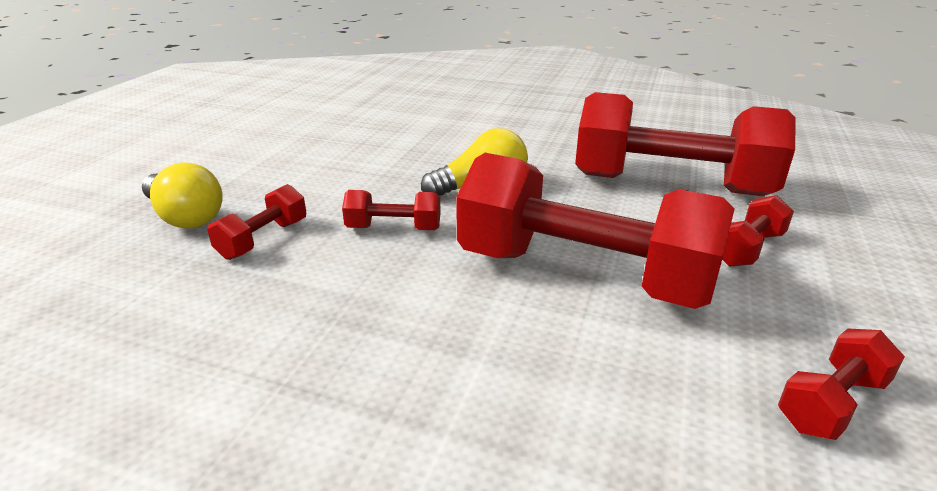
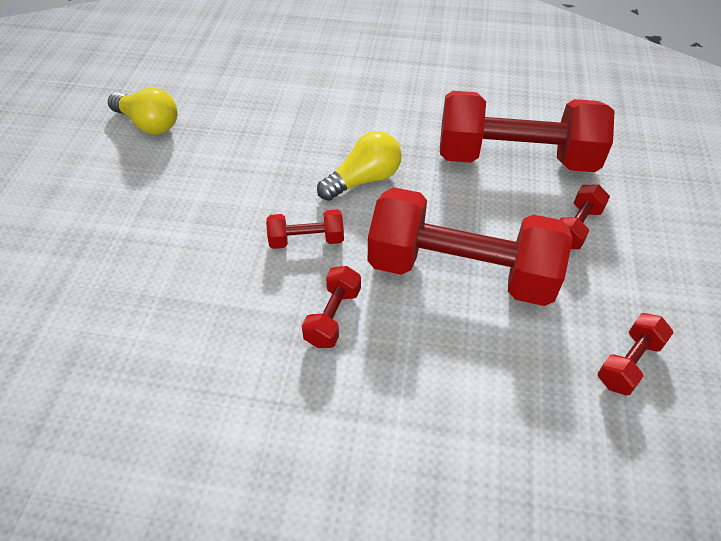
camera: 10 degrees left, 20 degrees up
yellow light bulb [142,162,223,229] -> yellow light bulb moved to [108,87,177,134]
red dumbbell [207,184,306,260] -> red dumbbell moved to [302,266,361,348]

